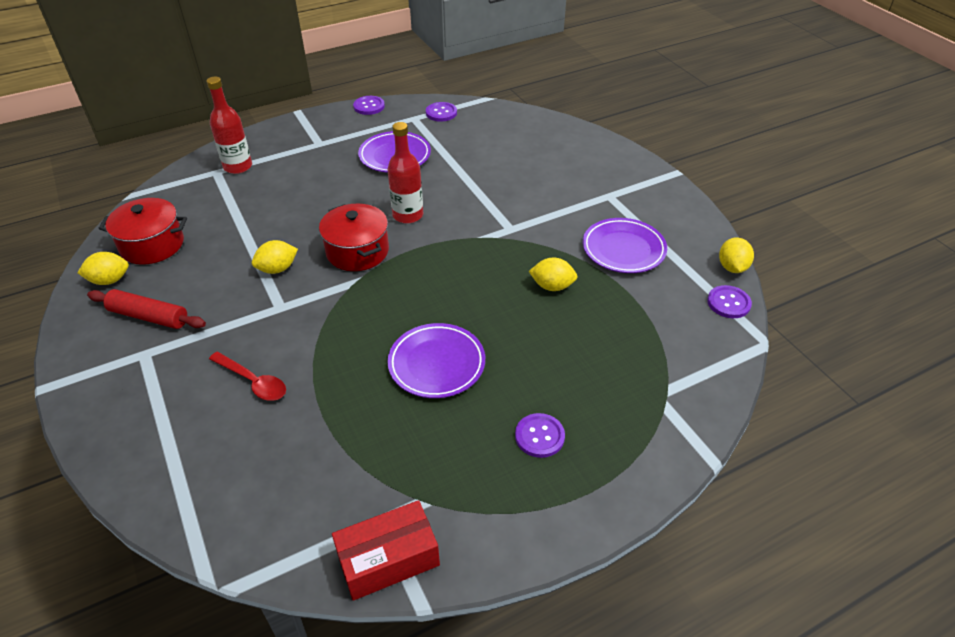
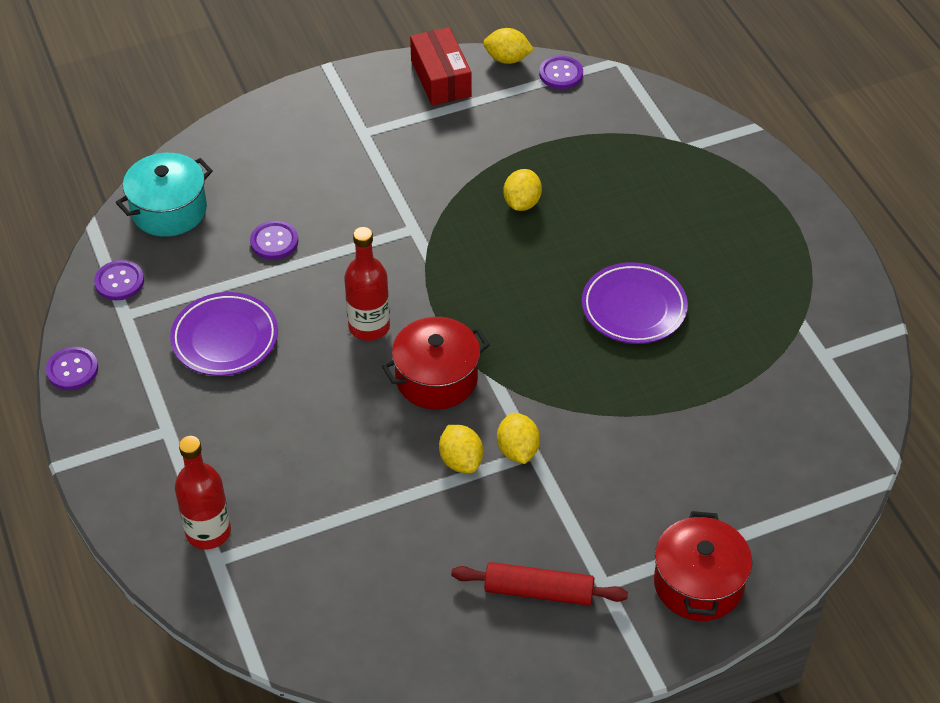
camera: 85 degrees left, 5 degrees up
yellow lemon [77,252,129,285] -> yellow lemon moved to [497,413,540,464]
red rolling pin [87,289,206,329] -> red rolling pin turned 75 degrees clockwise [451,562,628,606]
red pot [99,198,187,265] -> red pot moved to [654,511,752,621]
red spoon [209,352,286,401] -> none
red box [332,500,440,601] -> red box moved to [410,27,472,105]
purple button [515,413,565,458] -> purple button moved to [250,221,298,260]
purple plate [582,218,667,273] -> none
none -> turquoise pot [116,153,213,237]

